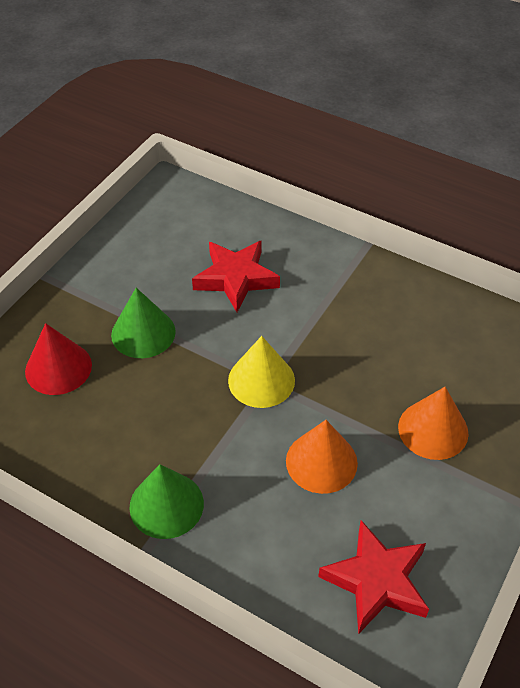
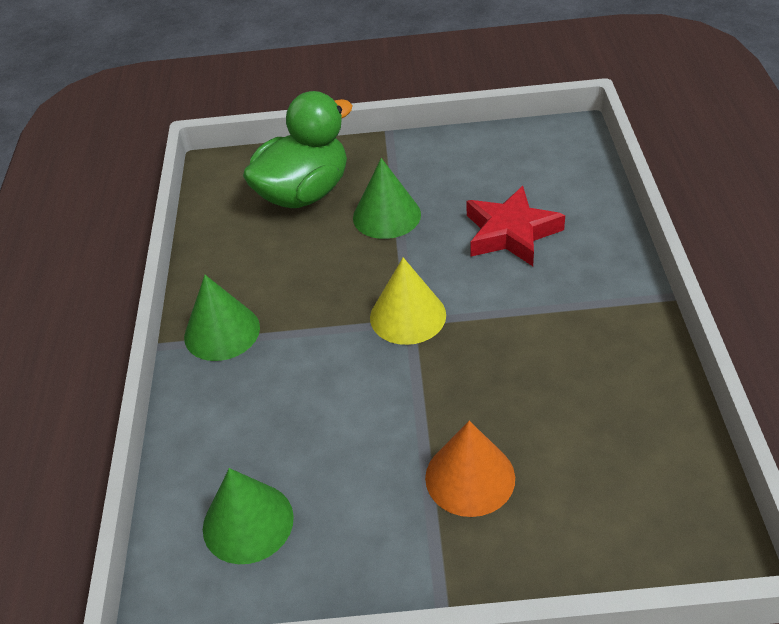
camera: 60 degrees right, 5 degrees down
red cone [25,323,92,395] -> green duck [243,91,353,208]
orange cone [286,420,358,494] -> none
red star [318,520,429,634] -> green cone [203,468,294,564]

